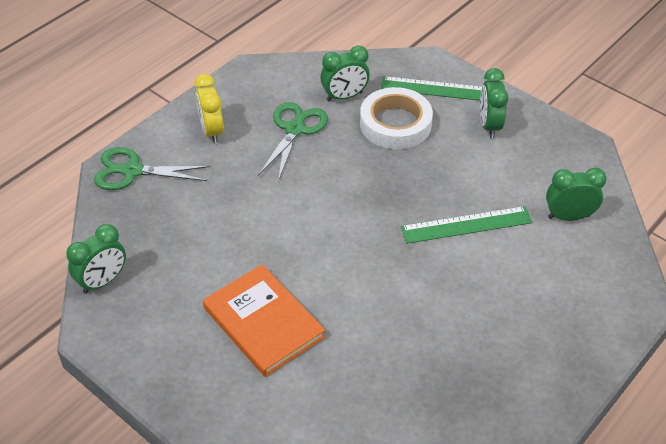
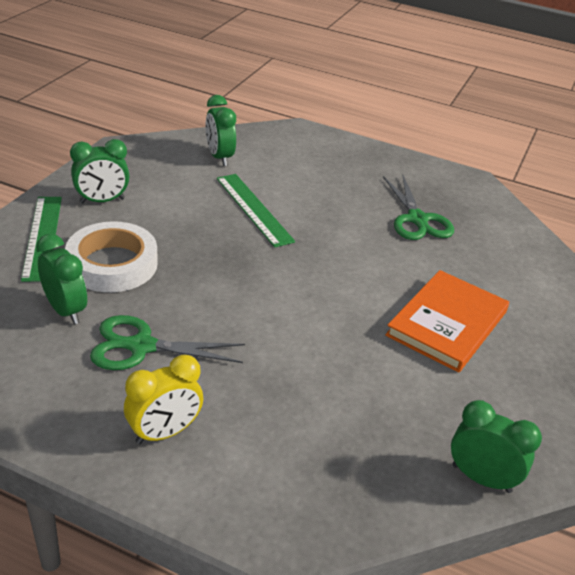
camera: 110 degrees left, 10 degrees down
green scissors [94,147,210,190] -> green scissors moved to [383,175,454,240]

